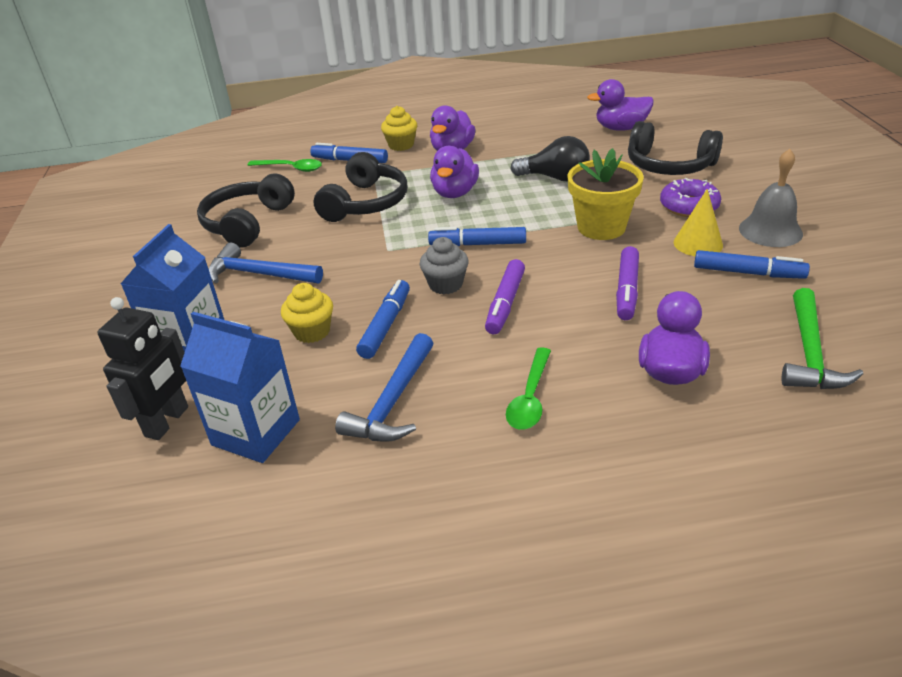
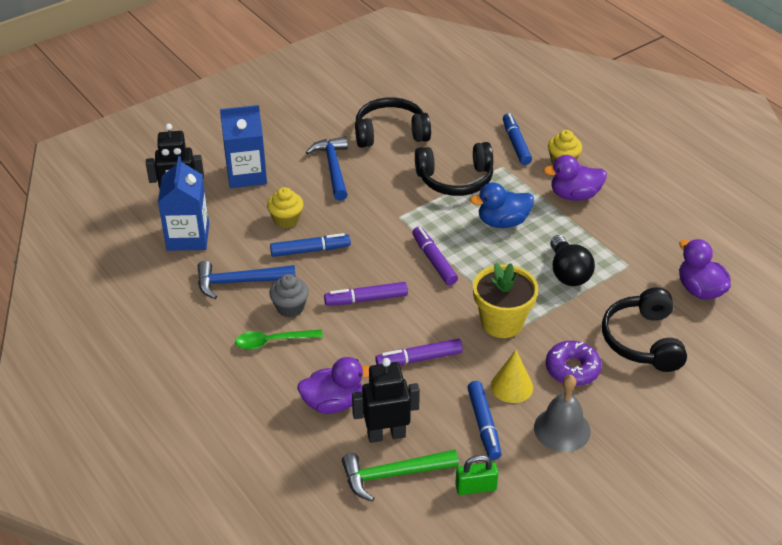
camera: 60 degrees right, 5 degrees up
green spoon [247,159,322,172] -> none
grey cupcake [420,237,469,294] -> grey cupcake moved to [269,274,309,317]
blue marker [428,227,526,246] -> purple marker [412,227,458,285]
purple duck [430,146,479,198] -> blue duck [470,182,534,228]
none -> black robot [352,358,420,443]
none -> green padlock [455,455,499,495]

